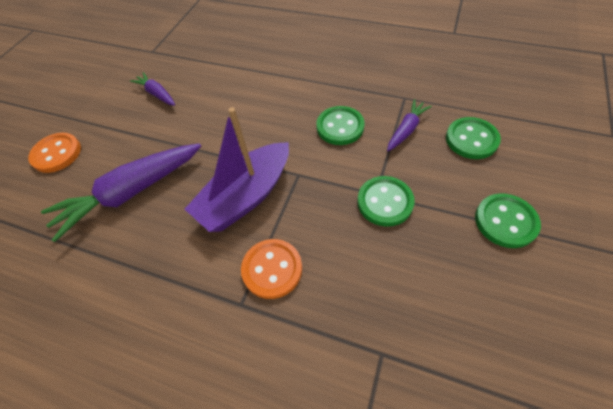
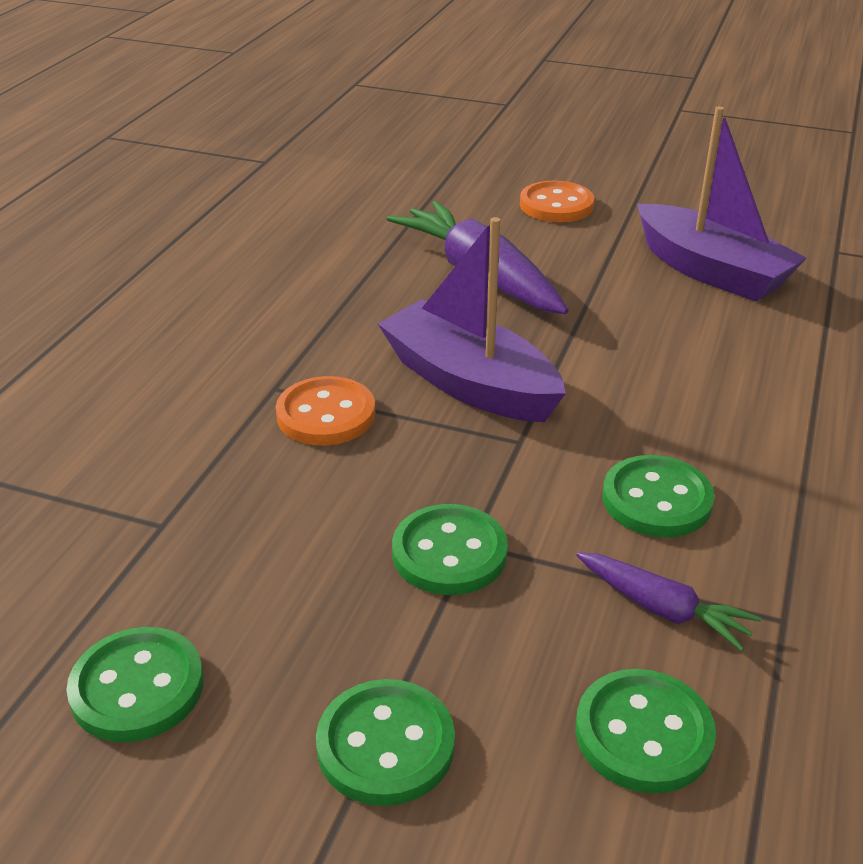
camera: 85 degrees right, 20 degrees down
purple carrot [130,72,175,106] -> purple boat [637,106,807,302]
none -> green button [66,627,204,742]

